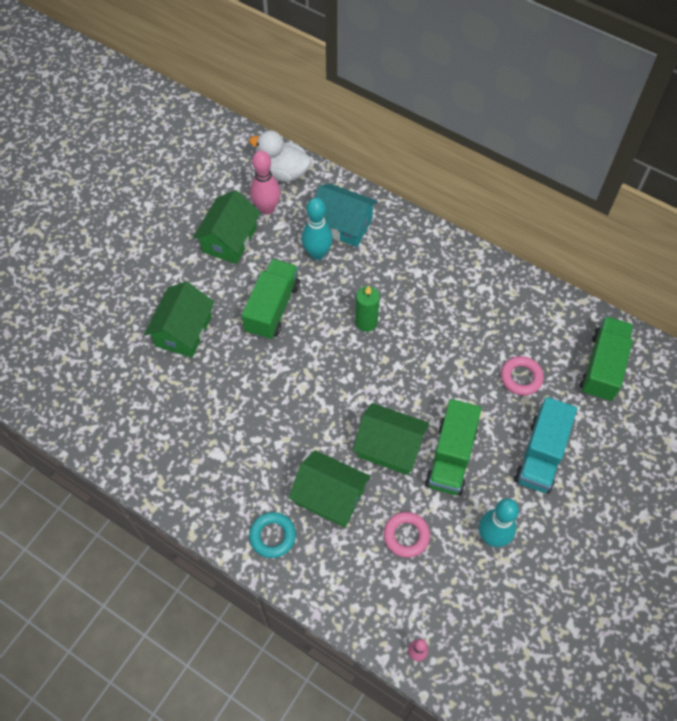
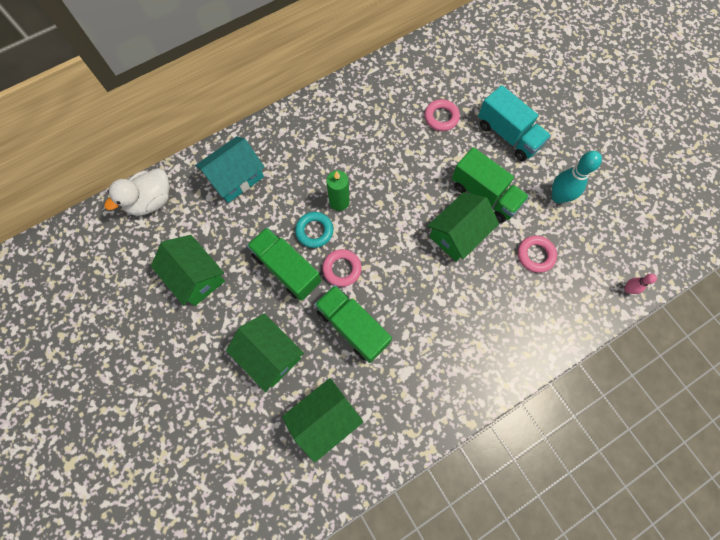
camera: 65 degrees left, 10 degrees up
turquoise ring [249,512,296,558] -> turquoise ring moved to [295,212,333,248]
pink bowling pin [250,150,281,215] -> none
green house [289,450,371,528] -> green house moved to [282,378,363,463]
turquoise bowling pin [301,198,333,260] -> none
green truck [580,316,634,401] -> green truck moved to [315,285,392,363]
none -> pink ring [322,249,362,287]

